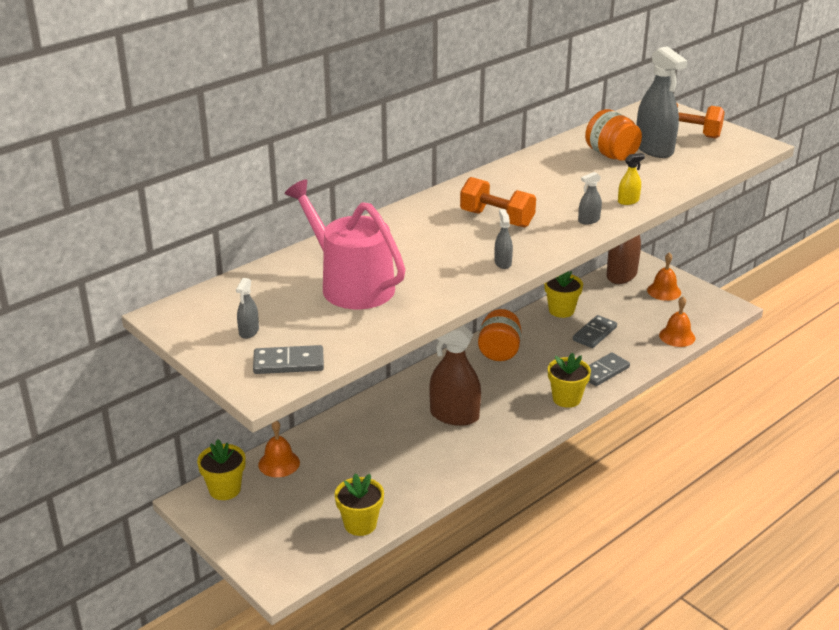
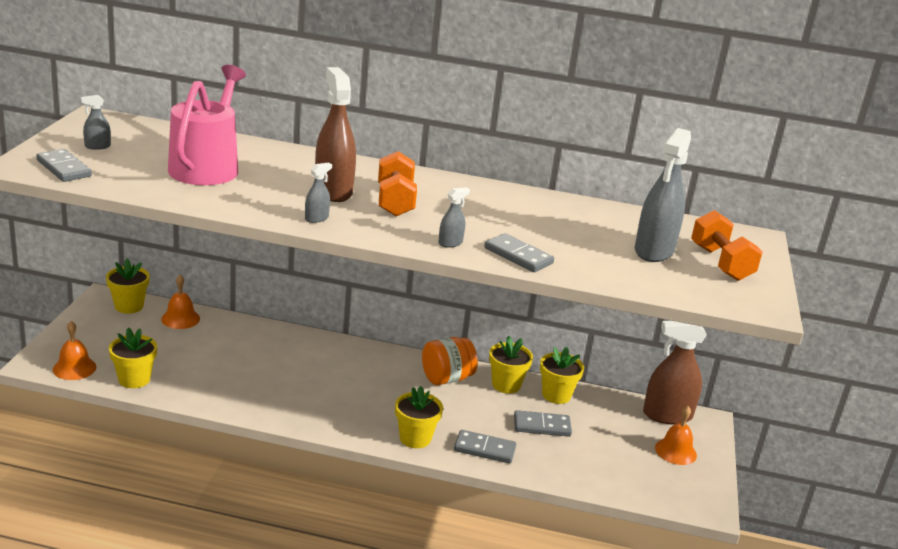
camera: 50 degrees right, 5 degrees down
brown spray bottle [429,325,481,426] -> brown spray bottle moved to [315,67,356,202]
grey spray bottle [578,172,602,225] -> grey spray bottle turned 120 degrees clockwise [438,187,470,248]
orange jar [585,109,642,161] -> none
yellow spray bottle [618,153,645,205] -> grey domino [484,233,554,272]
orange bell [659,296,695,347] -> orange bell moved to [53,321,96,380]
none -> yellow flower pot [489,336,533,393]

